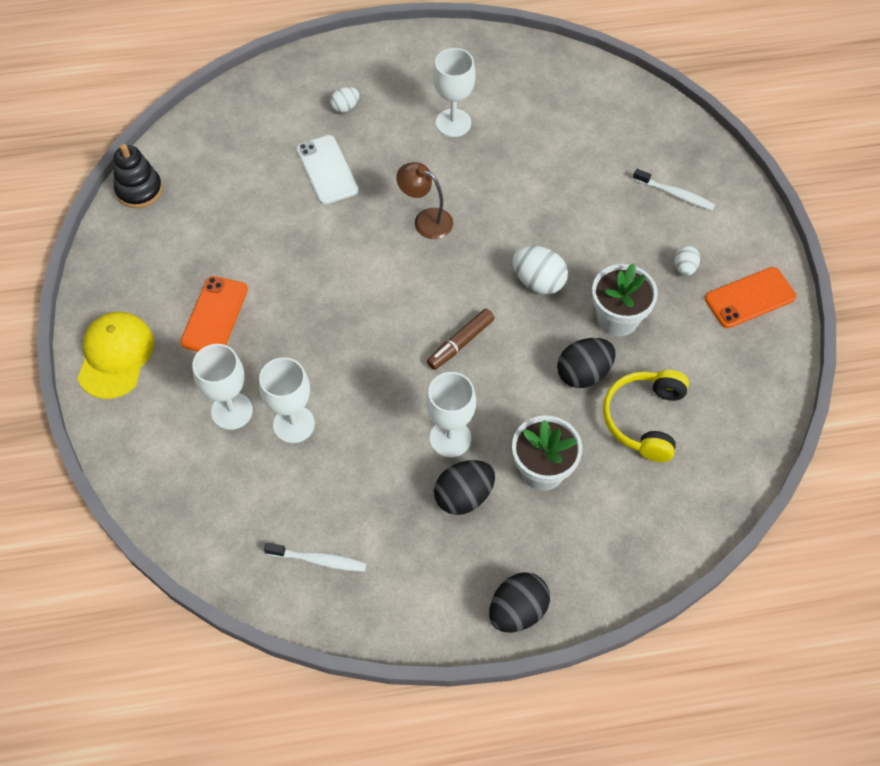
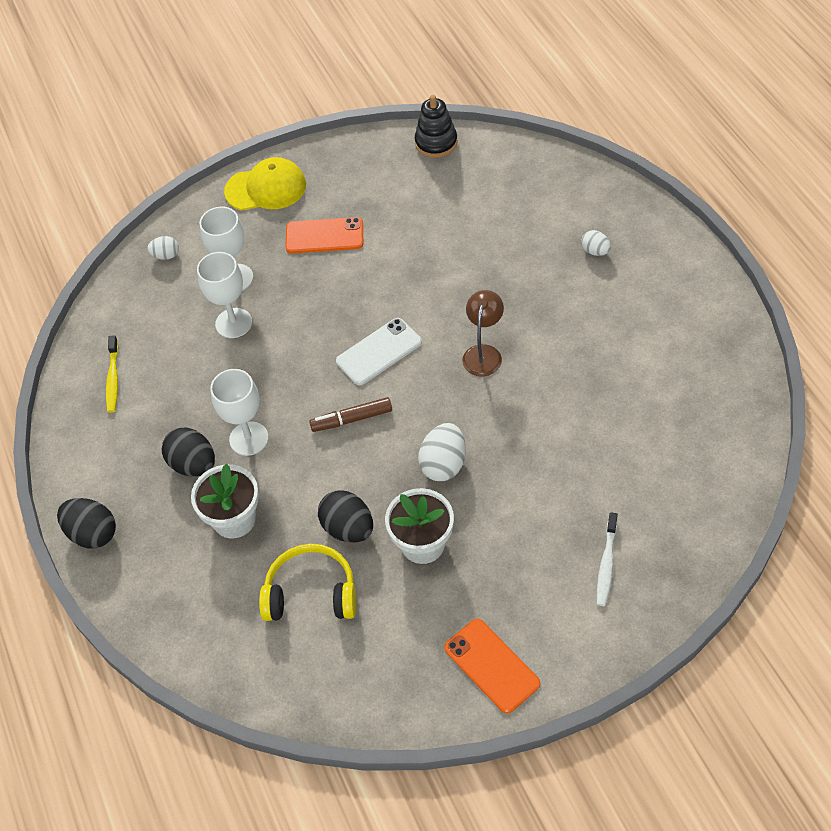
camera: 80 degrees right, 5 degrees down
white toothbrush [264,543,367,572] -> yellow toothbrush [106,335,119,413]
white phone [296,135,358,205] -> white phone moved to [336,318,422,385]
brown marker [427,309,495,370] -> brown marker turned 45 degrees counterclockwise [309,397,392,432]
white goblet [433,48,476,137] -> none
white egg [674,245,700,276] -> white egg moved to [147,236,179,260]

